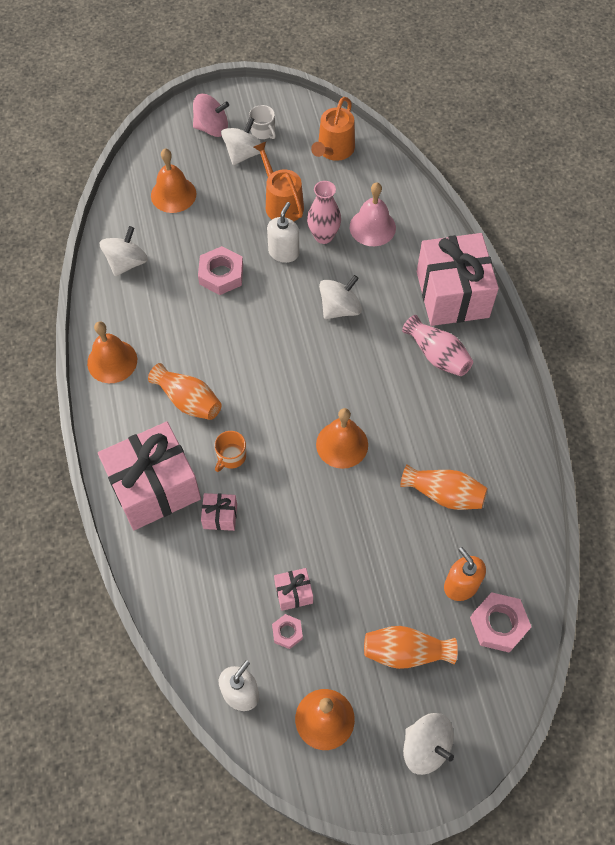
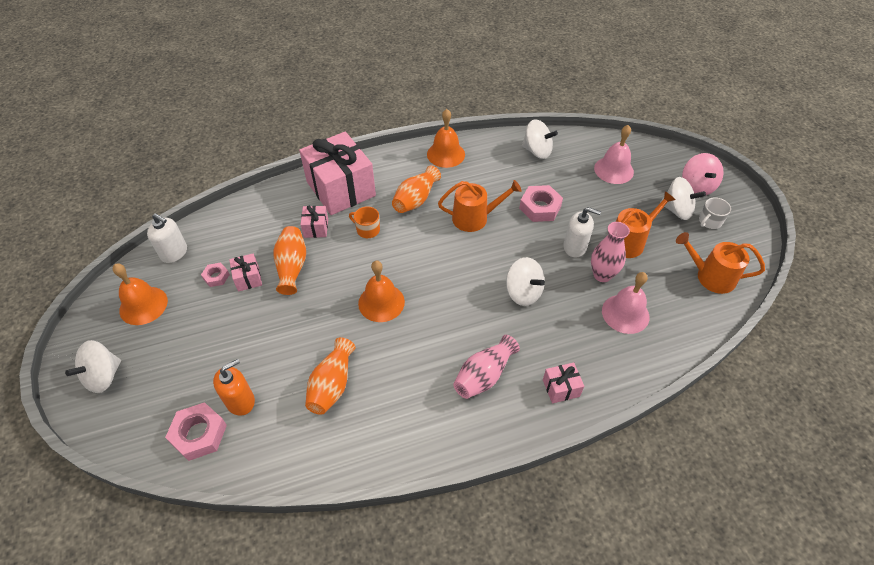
camera: 85 degrees right, 10 degrees down
orange bell [151,149,196,213] -> pink bell [594,125,634,184]
orange vase [364,626,458,669] -> orange vase moved to [273,226,306,295]
pink gift [417,233,499,326] -> pink gift [543,363,584,404], size x0.42
none -> orange watering can [438,180,521,232]

